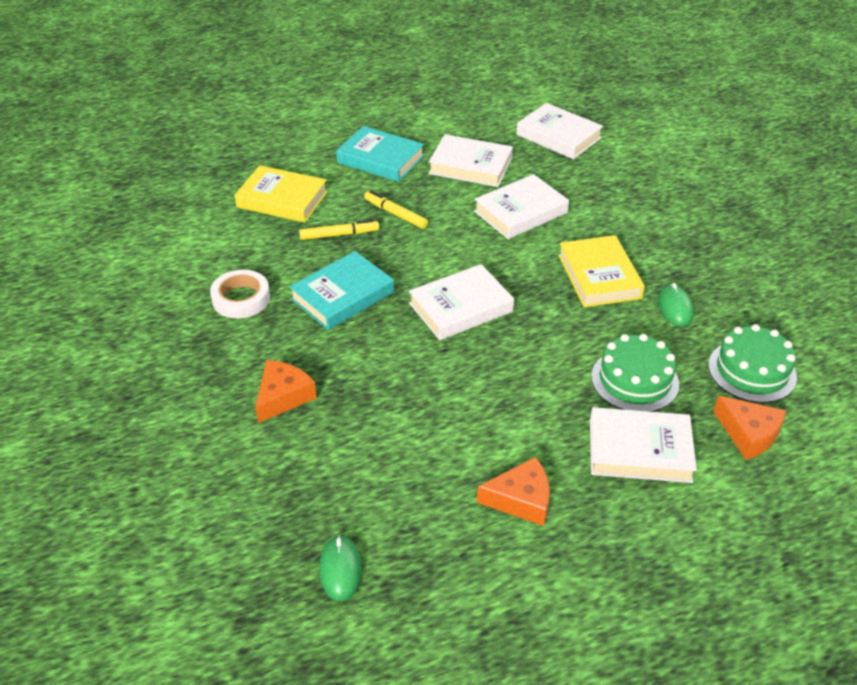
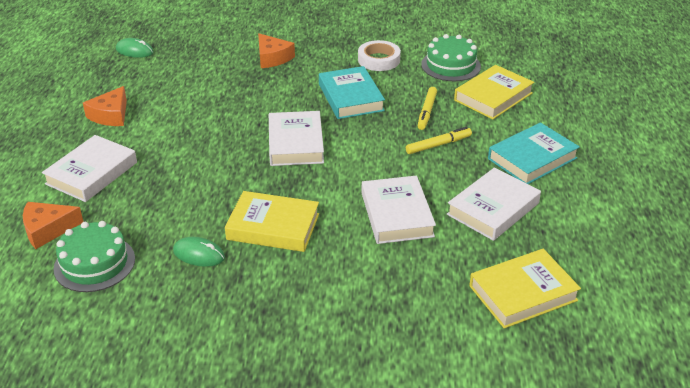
camera: 115 degrees right, 5 degrees down
white book [516,103,603,159] -> yellow book [469,249,581,329]
green cake [591,334,679,412] -> green cake moved to [421,34,481,81]

